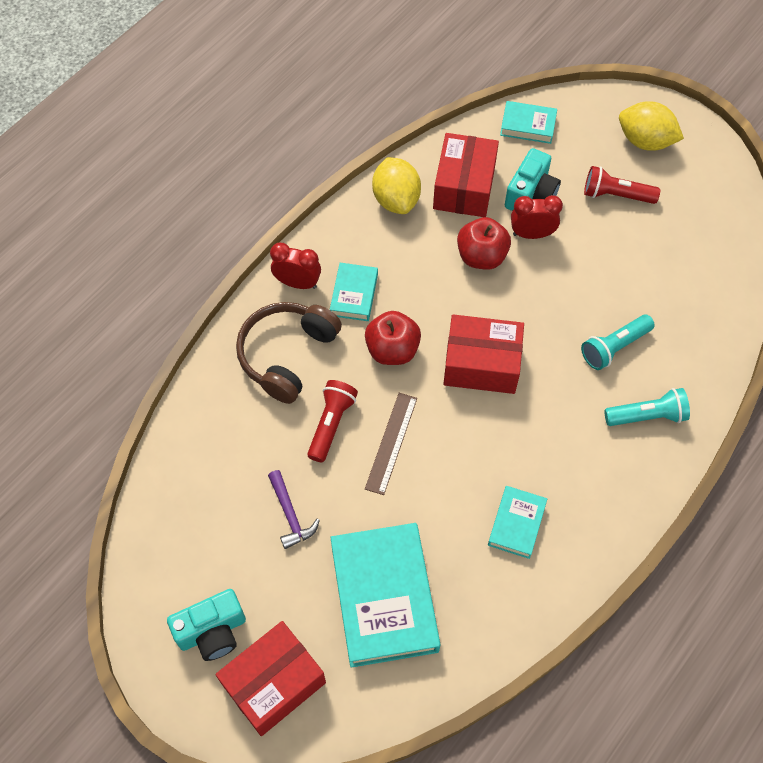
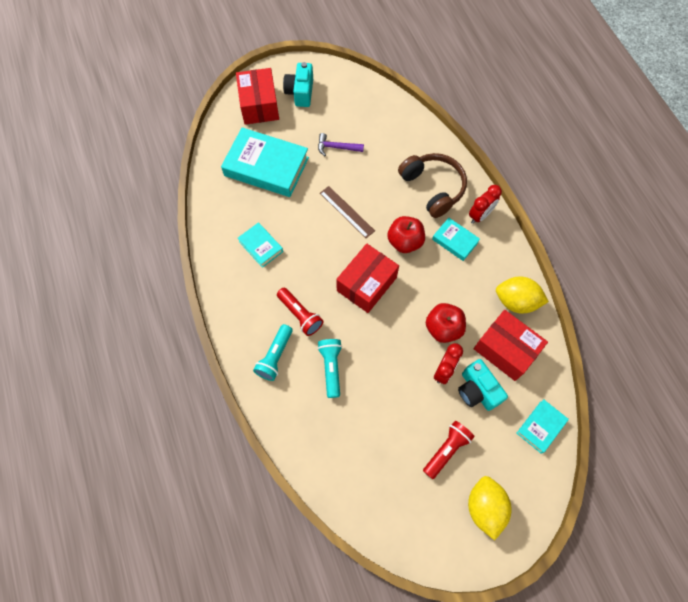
camera: 120 degrees right, 5 degrees up
red flashlight [307,380,358,462] -> red flashlight moved to [277,288,323,336]
yellow lemon [619,101,684,151] -> yellow lemon turned 60 degrees counterclockwise [468,476,512,540]

